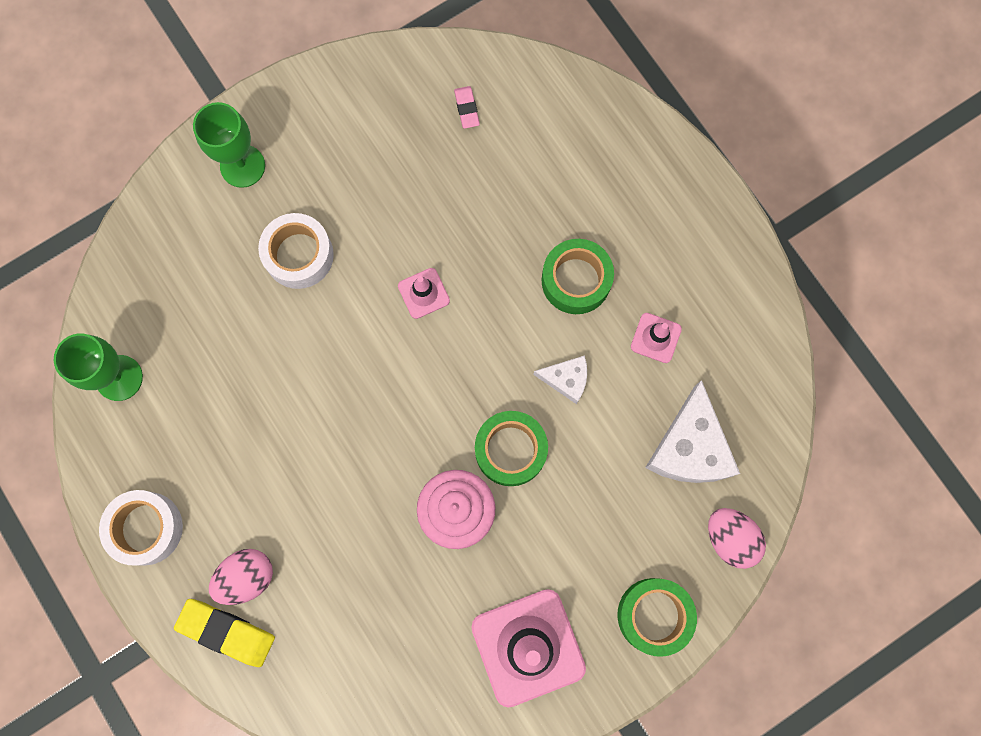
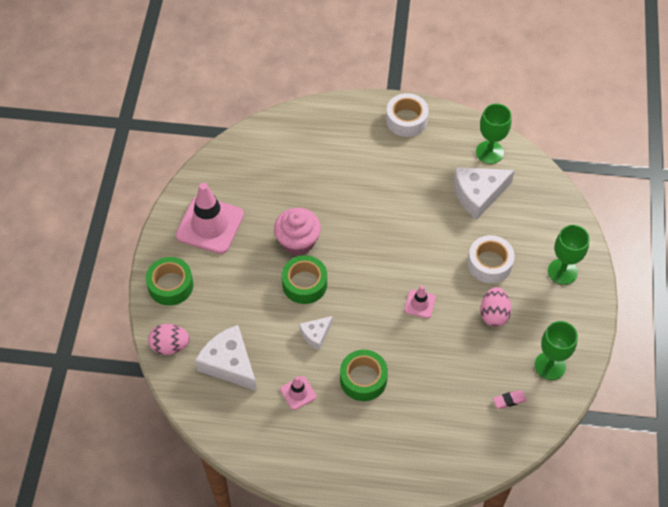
camera: 130 degrees right, 20 degrees down
yellow eraser [174,599,275,667] -> none
pink egg [209,549,273,605] -> pink egg moved to [480,287,511,327]
pink eraser [454,86,480,129] -> pink eraser turned 45 degrees counterclockwise [493,390,527,409]
none -> white cheese [454,167,515,220]
none -> green goblet [535,321,578,380]

